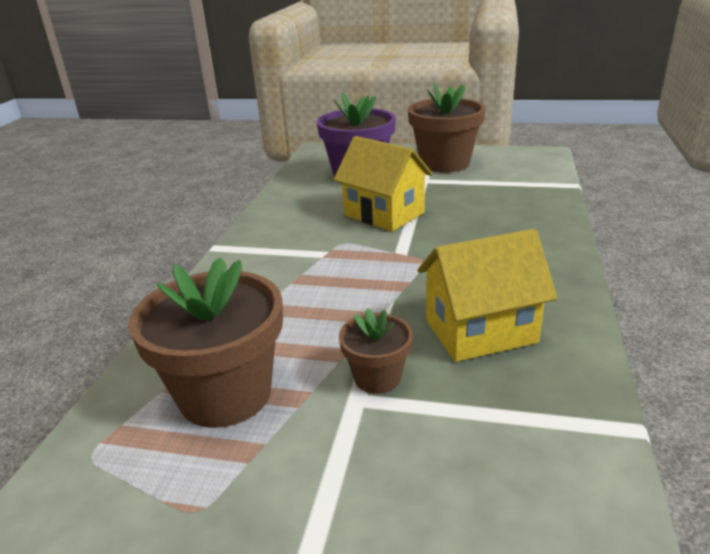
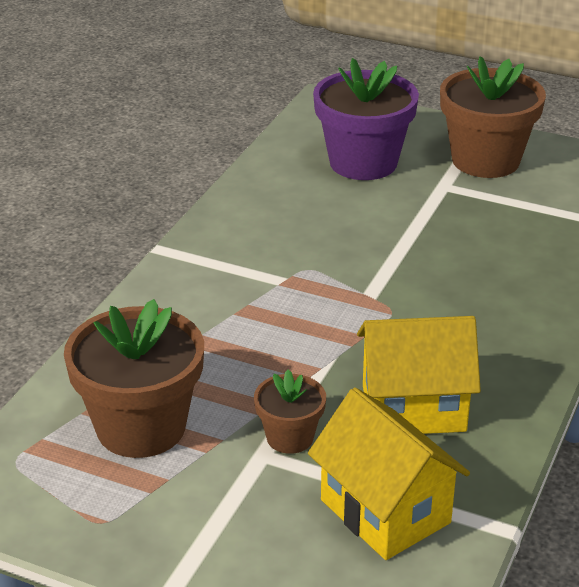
camera: 10 degrees right, 5 degrees up
yellow house [334,136,433,231] -> yellow house moved to [308,387,470,560]

